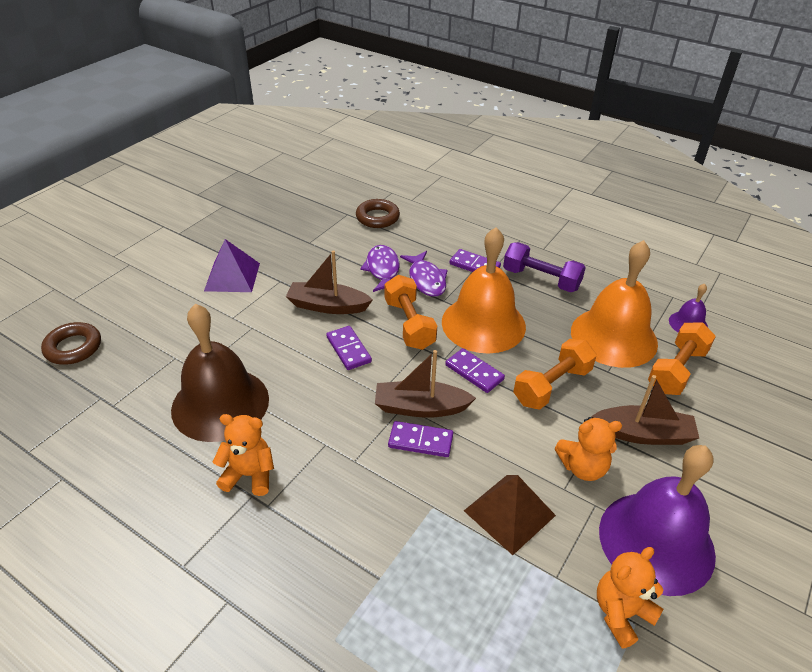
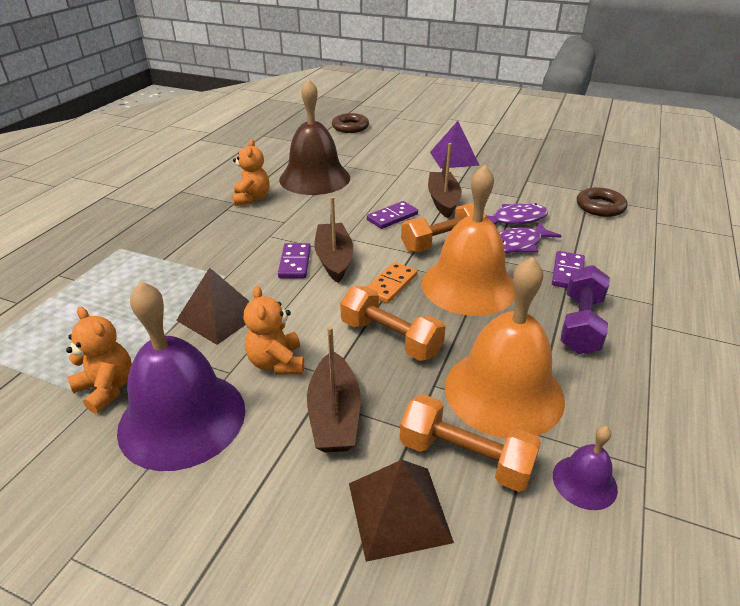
camera: 80 degrees right, 5 degrees down
purple domino [445,348,505,393] -> orange domino [367,262,417,303]
none -> brown pyramid [349,460,454,562]

